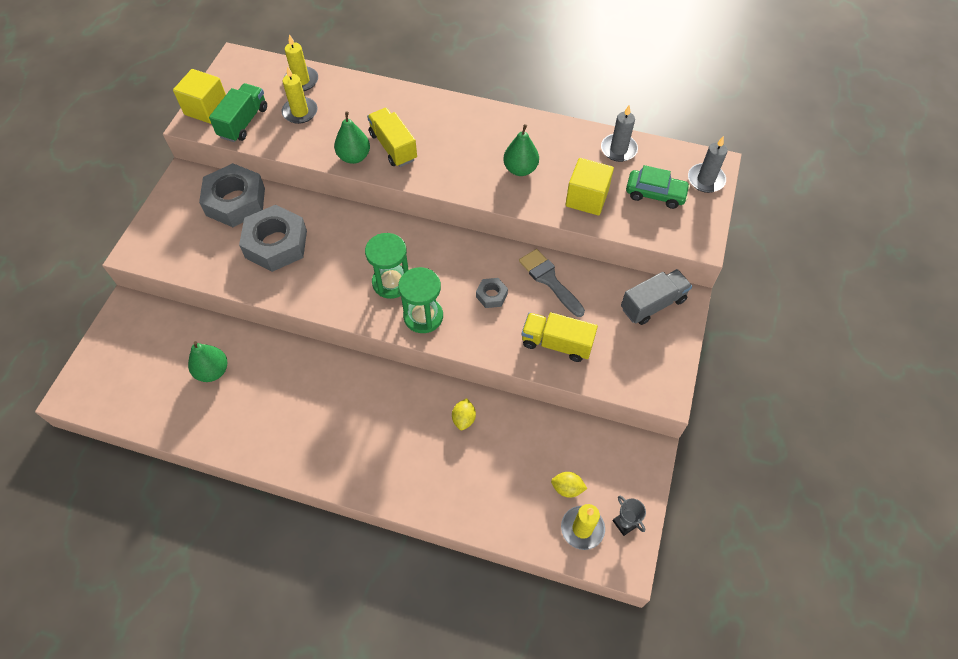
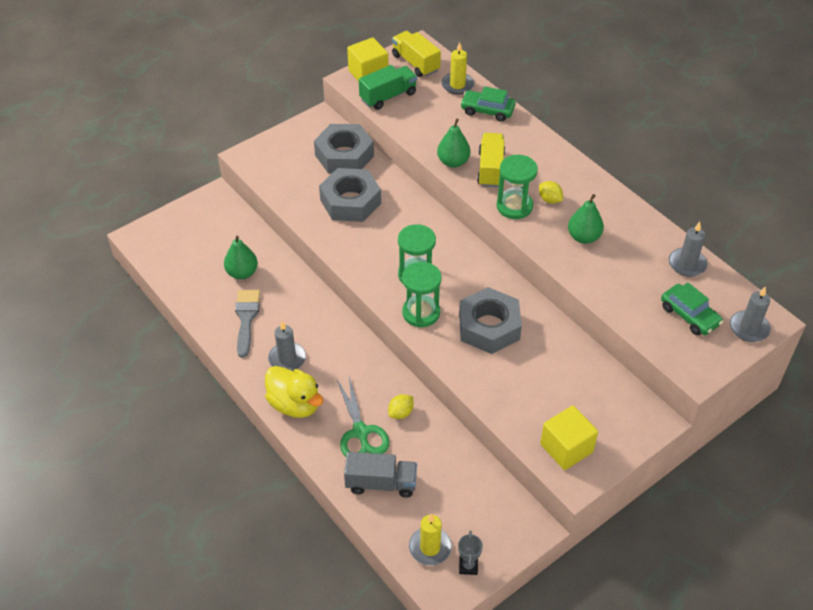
camera: 35 degrees right, 10 degrees down
yellow candle [281,66,317,124] -> none
grey nut [476,278,508,308] -> grey nut [459,287,522,354], size x2.17
grey brush [519,249,585,317] -> grey brush moved to [235,290,260,358]
yellow truck [522,312,598,362] -> yellow truck moved to [392,31,441,77]
yellow lemon [551,472,588,498] -> yellow lemon moved to [539,181,563,204]
yellow cube [566,158,614,215] -> yellow cube moved to [540,405,598,470]
grey truck [621,269,692,325] -> grey truck moved to [344,452,417,498]
none -> yellow duck [265,366,323,418]
none -> grey candle [268,321,306,371]
none -> green scissors [336,376,390,457]
none -> green car [460,87,515,122]
none -> green hourglass [497,155,538,219]

